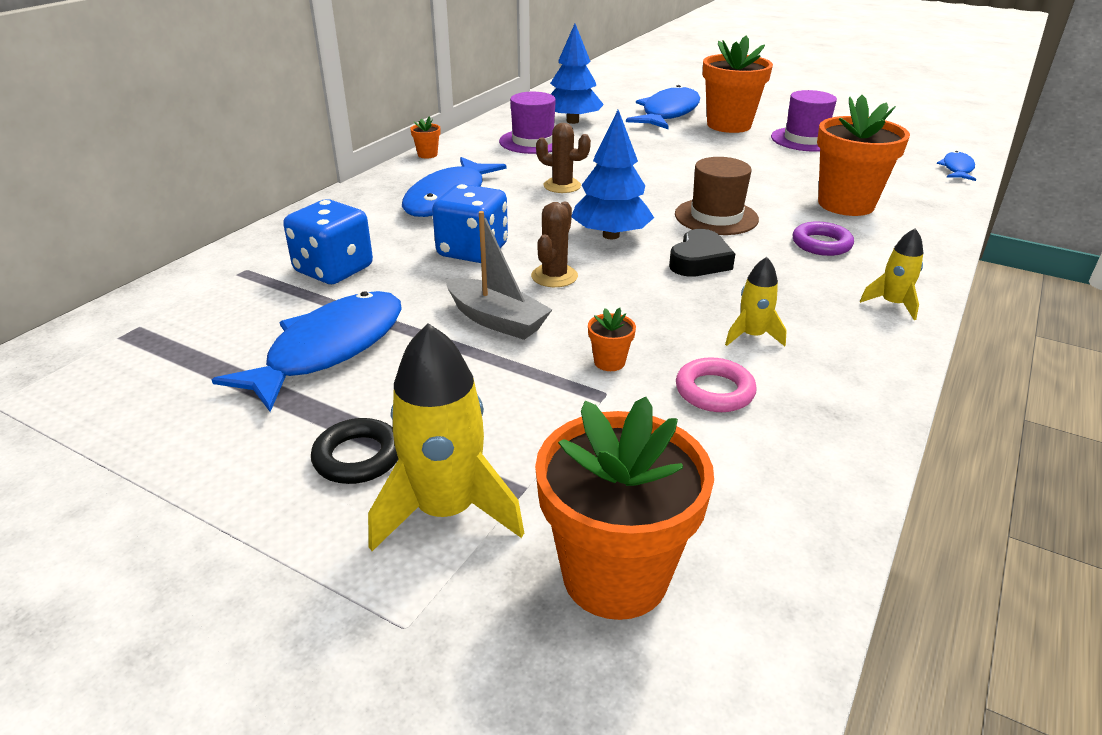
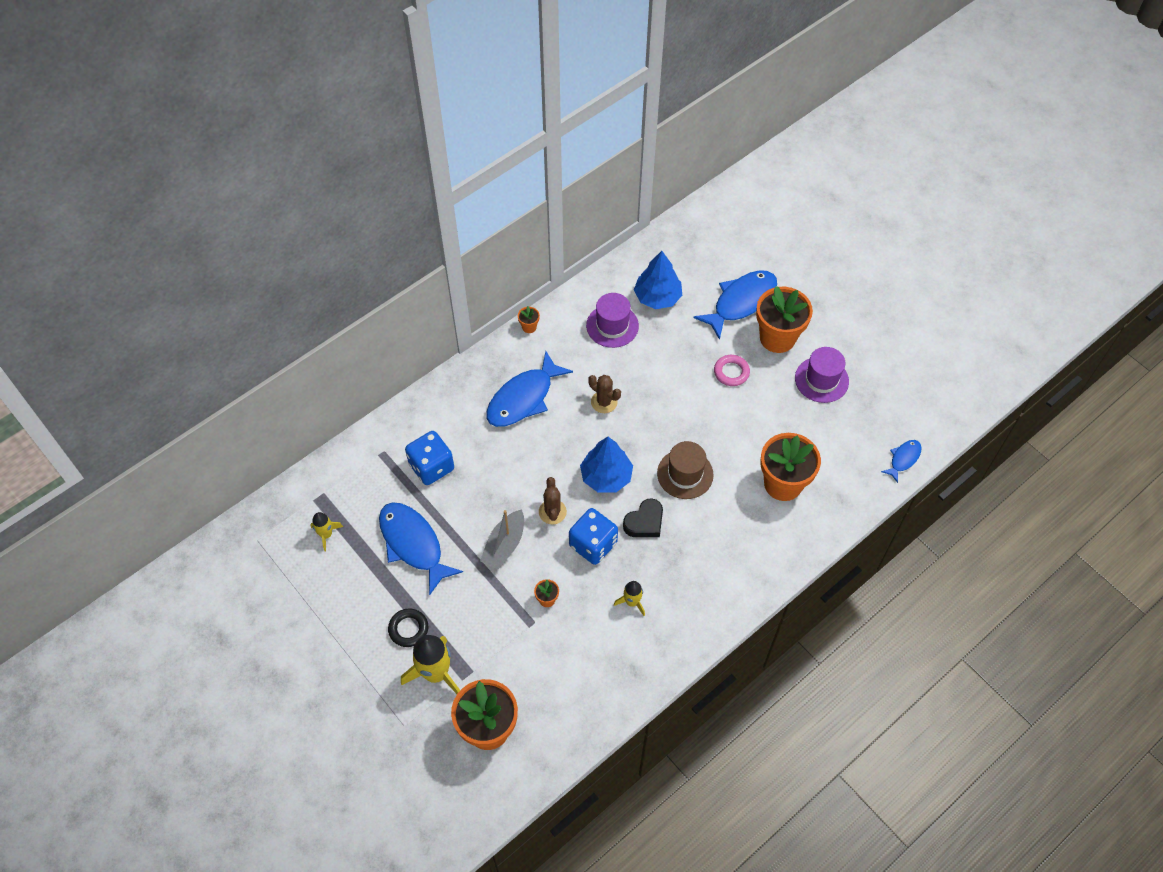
camera: 20 degrees right, 25 degrees up
blue fish [212,291,402,412] -> blue fish turned 90 degrees counterclockwise [379,502,463,596]
blue dice [432,184,508,263] -> blue dice moved to [569,508,618,565]
grey boat [446,211,553,340] -> grey boat turned 60 degrees clockwise [480,509,524,570]
brown cactus [531,202,578,287] -> brown cactus turned 45 degrees counterclockwise [539,477,567,524]
pink ring [676,357,757,412] -> pink ring moved to [714,355,750,386]
purple ring [793,222,854,256] -> none
yellow rocket [860,228,923,320] -> yellow rocket moved to [310,512,343,552]

